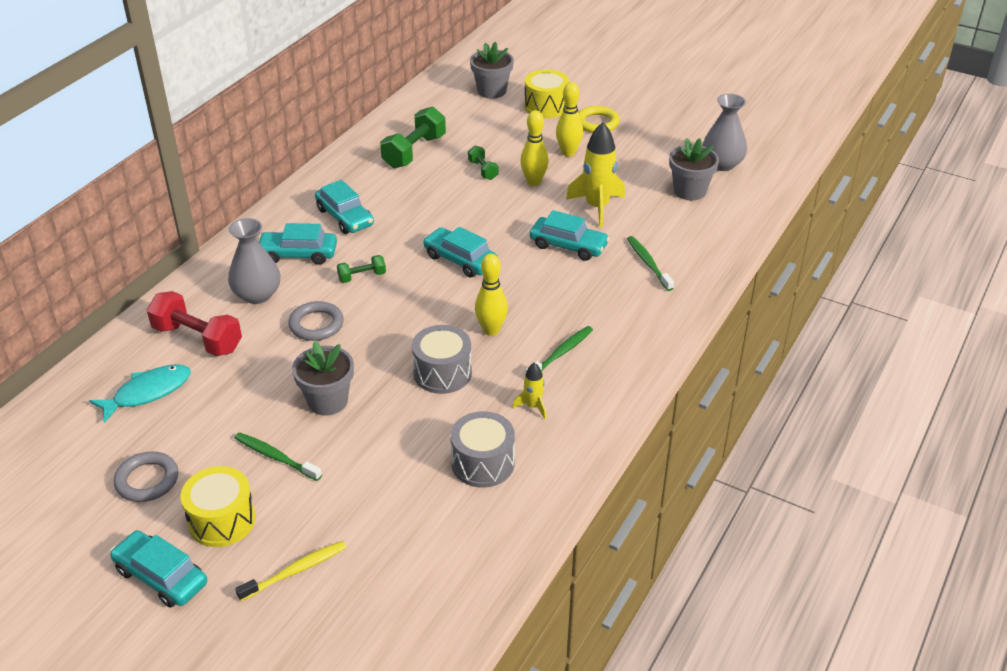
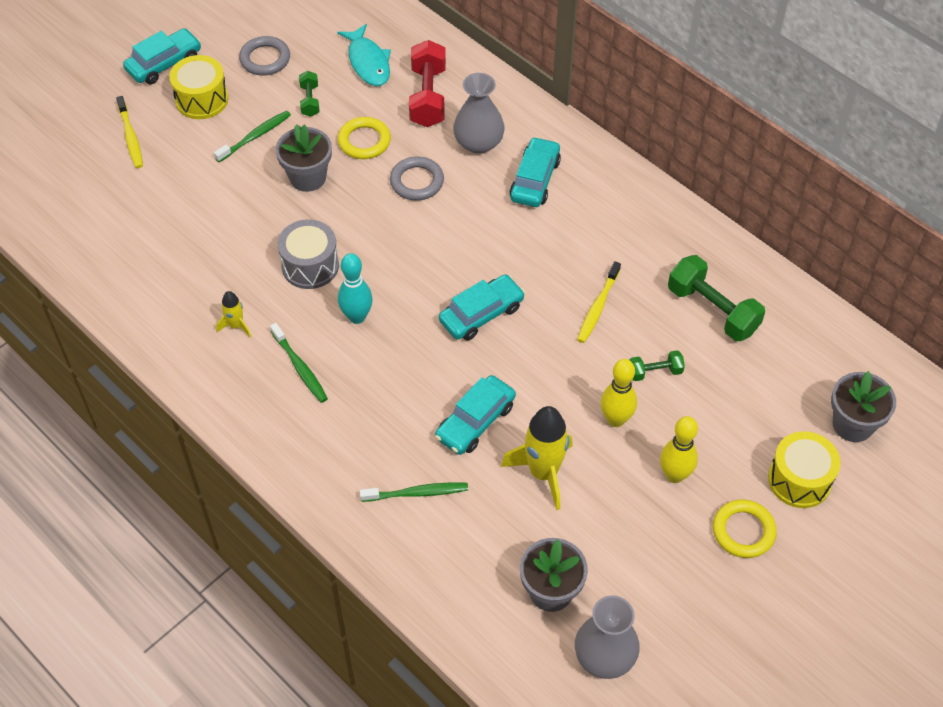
camera: 105 degrees right, 15 degrees up
red dumbbell [147,291,242,356] -> red dumbbell turned 45 degrees counterclockwise [409,40,446,127]
turquoise car [315,180,374,234] -> none
green dumbbell [337,255,386,283] -> green dumbbell moved to [299,71,320,117]
grey drum [450,411,515,488] -> none
yellow bowling pin [475,254,508,336] -> turquoise bowling pin [338,253,373,324]
none -> yellow ring [338,117,391,159]
none -> yellow toothbrush [577,261,621,343]

